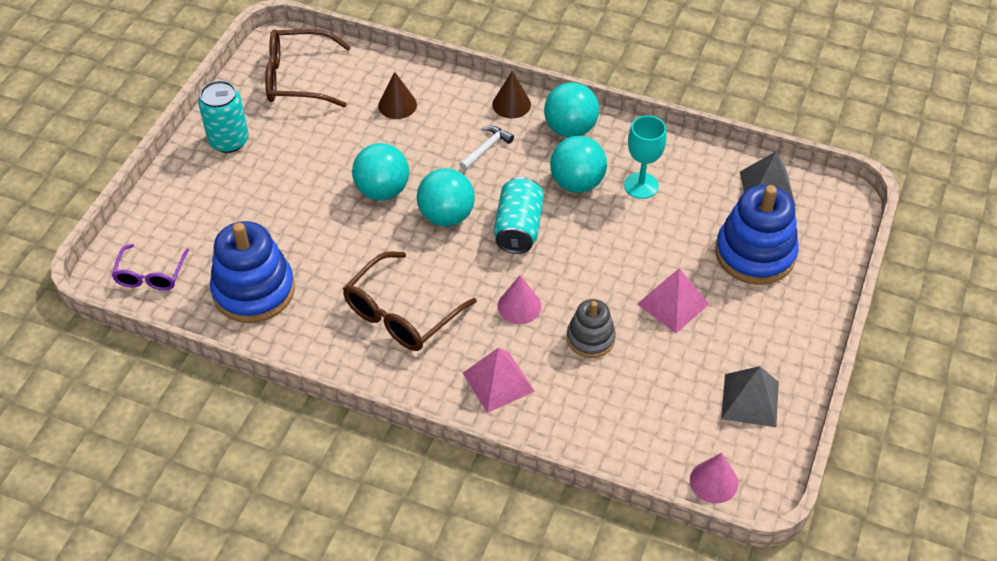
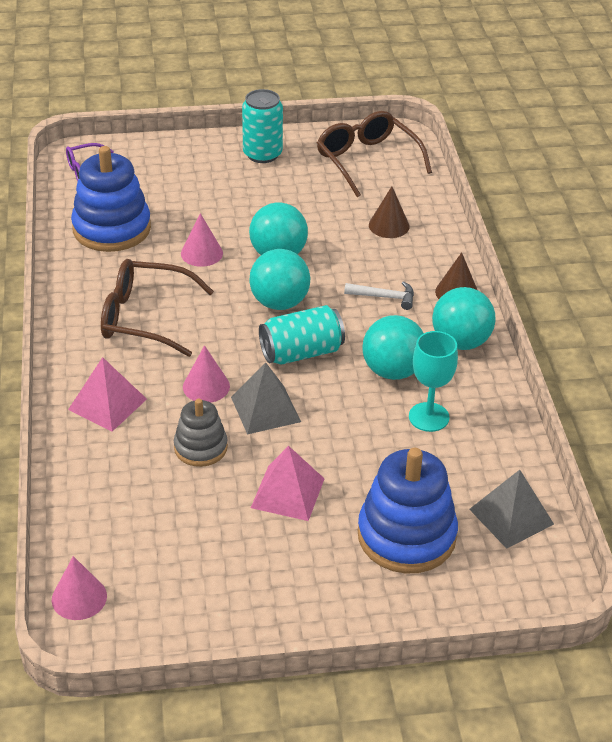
camera: 60 degrees right, 10 degrees down
grey pyramid [721,366,779,427] -> grey pyramid moved to [231,362,301,434]
none -> pink cone [181,213,223,267]

